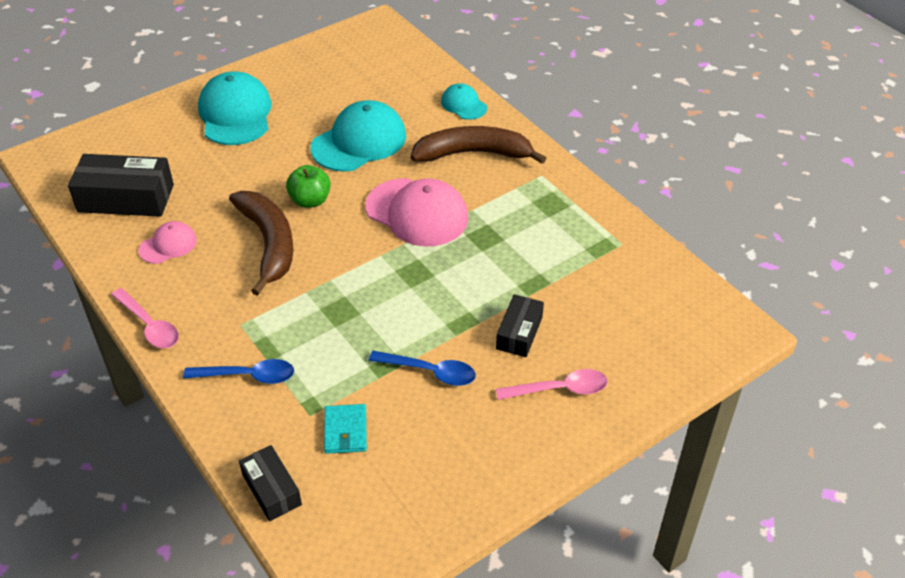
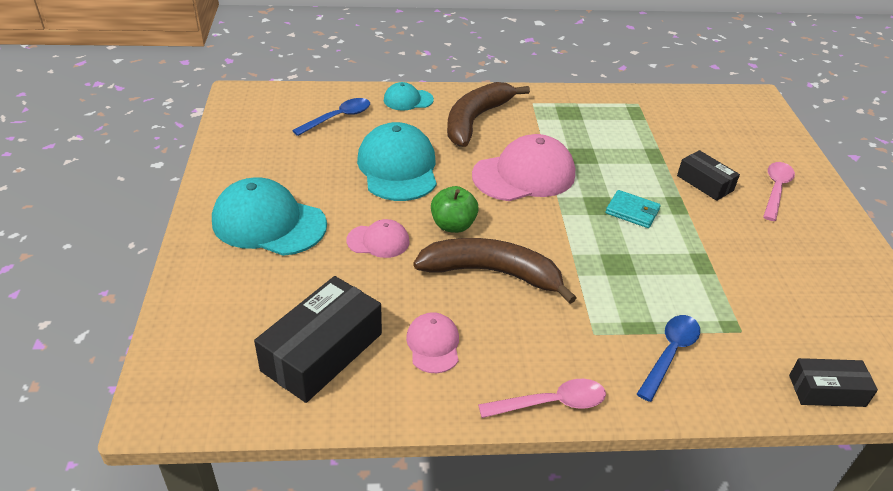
camera: 60 degrees left, 5 degrees down
turquoise wallet [324,404,367,454] -> turquoise wallet moved to [606,190,661,228]
blue spoon [369,351,476,386] -> blue spoon moved to [292,98,370,136]
none -> pink cap [347,219,410,258]

